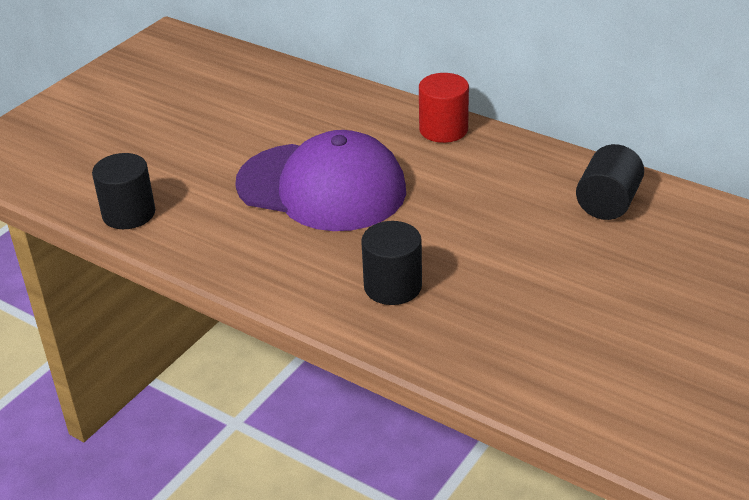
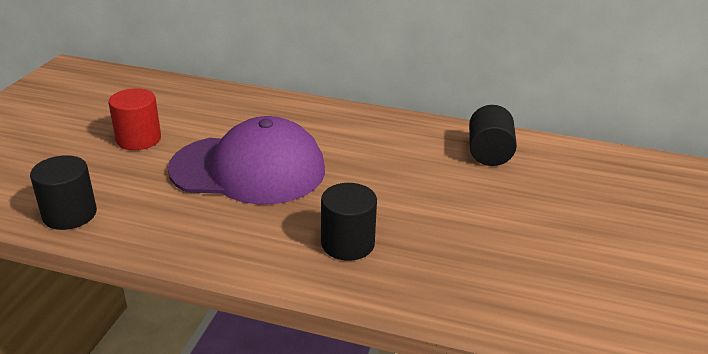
camera: 20 degrees left, 5 degrees down
red cylinder [419,73,469,143] -> red cylinder moved to [108,88,161,150]

